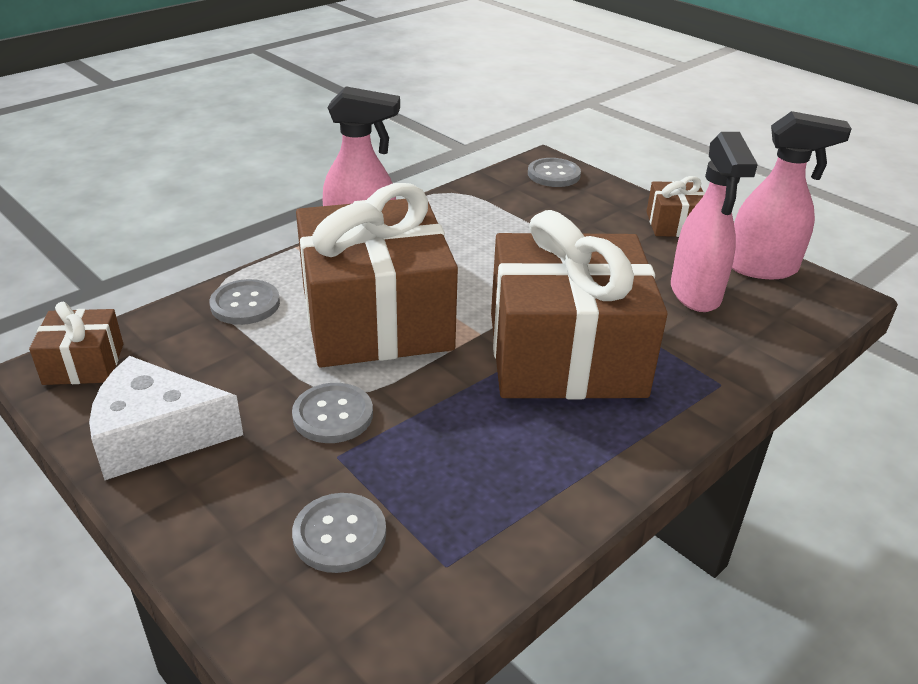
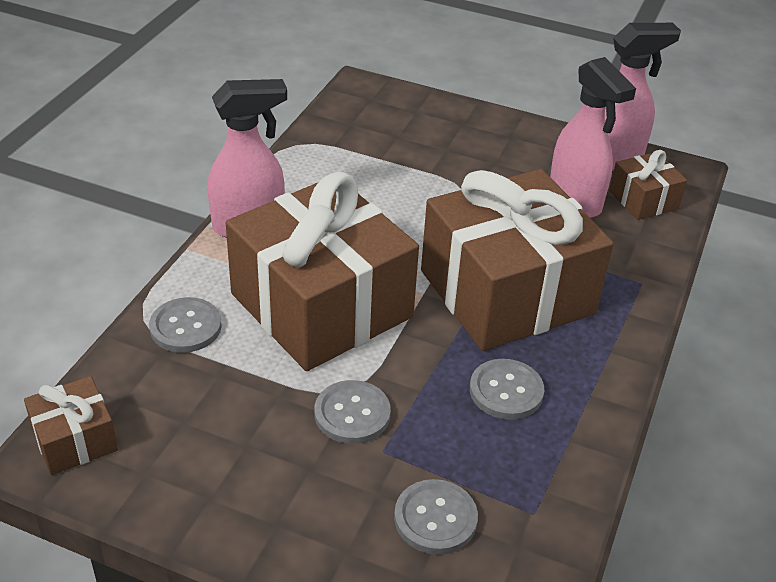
camera: 25 degrees left, 5 degrees up
white cheese [89,356,243,480] -> none
grey button [528,158,581,187] -> grey button moved to [470,359,544,420]
brown gift [646,176,705,237] -> brown gift moved to [609,150,687,220]

